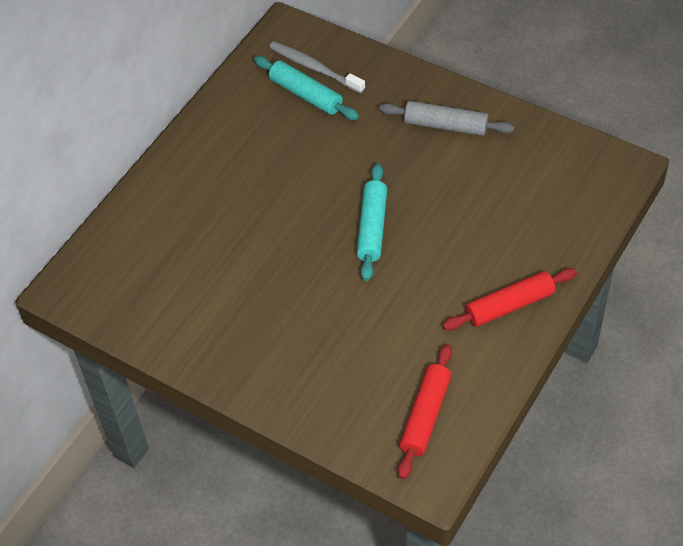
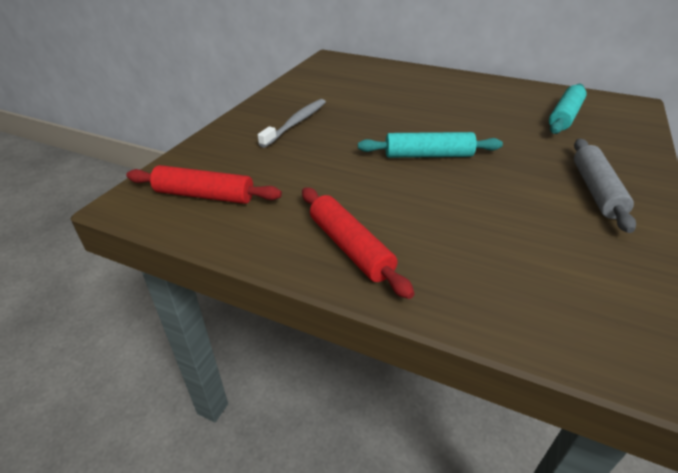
camera: 80 degrees right, 15 degrees down
grey toothbrush [269,41,365,93] -> grey toothbrush moved to [258,99,326,148]

